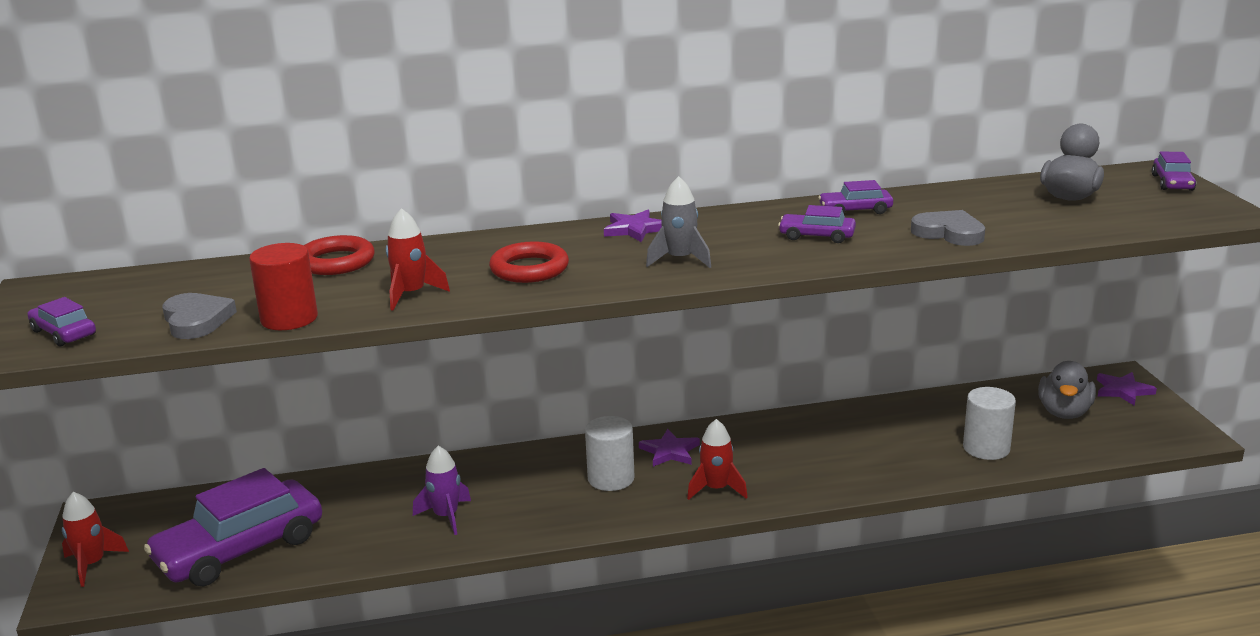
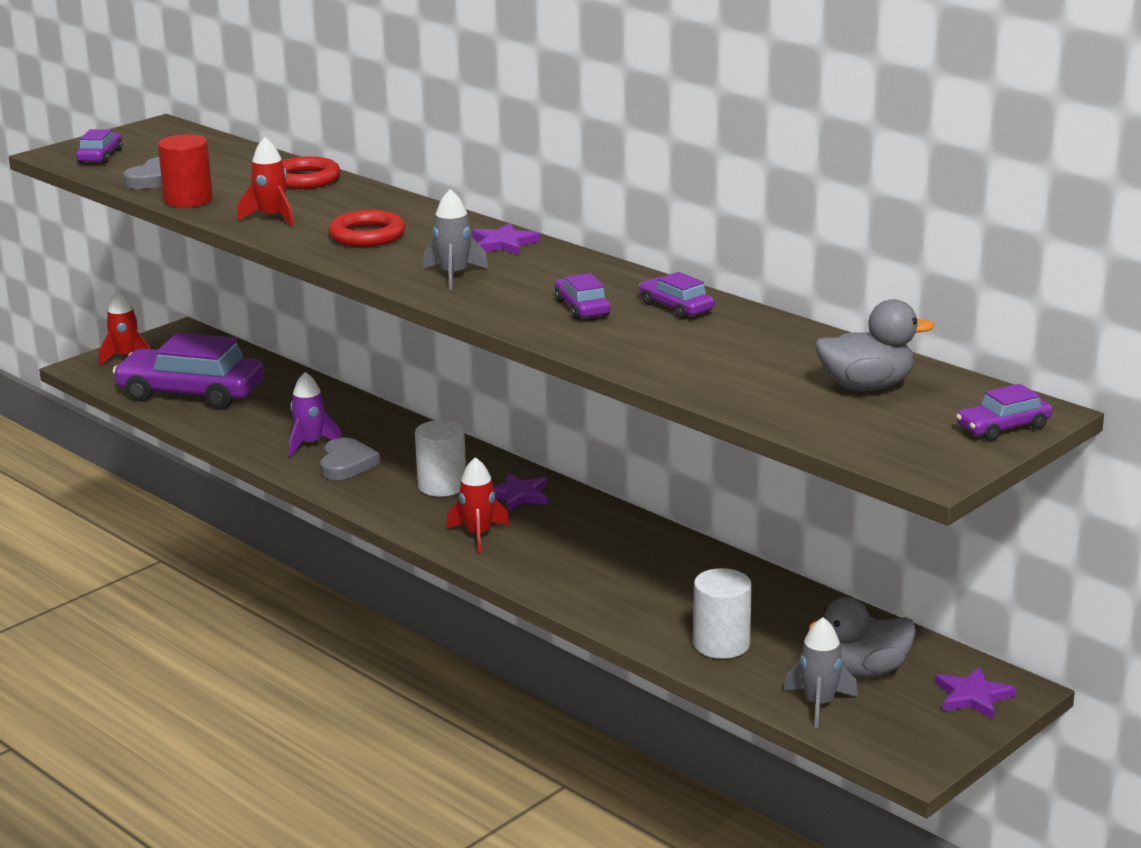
camera: 55 degrees right, 0 degrees up
grey heart [911,210,985,246] -> grey heart moved to [320,438,380,480]
none -> grey rocket [784,617,858,728]

